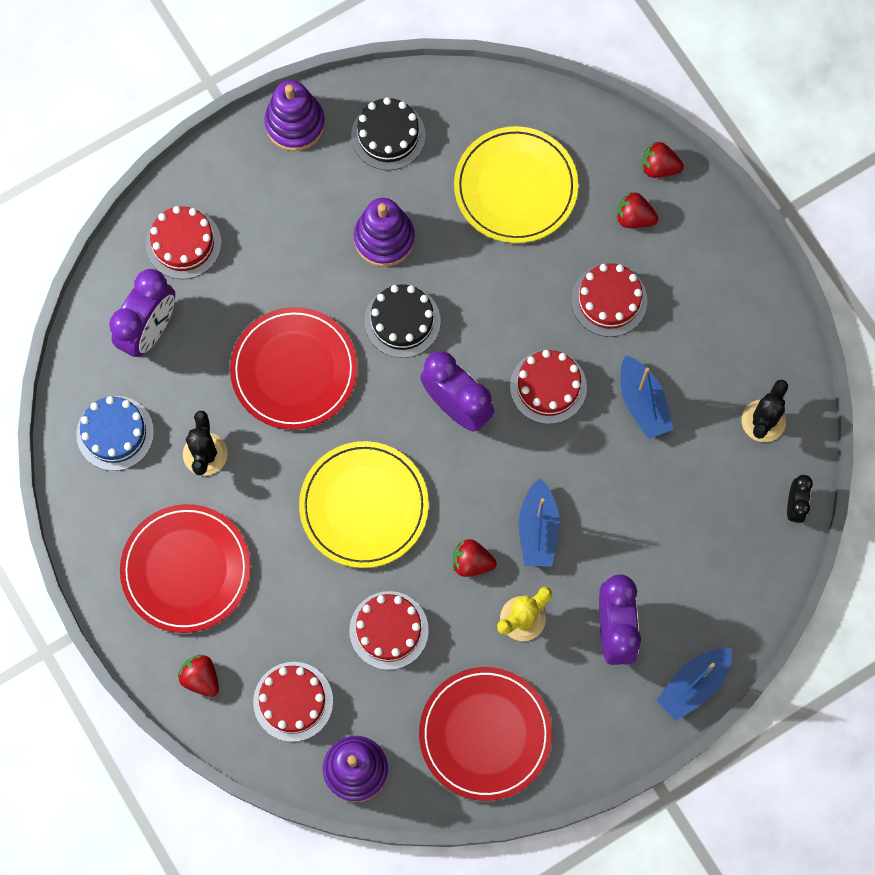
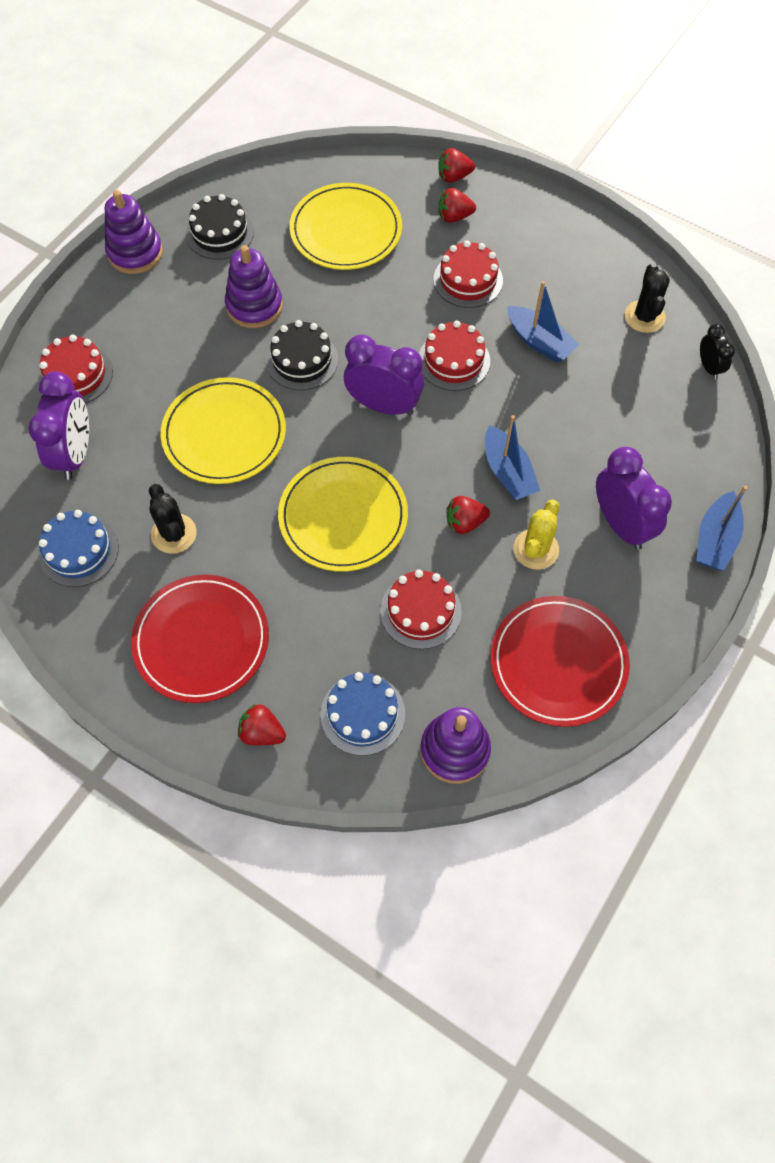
camera: 25 degrees left, 10 degrees down
red plate [230,307,357,430] -> yellow plate [161,377,286,484]
red cake [253,662,333,742] -> blue cake [320,672,405,756]

